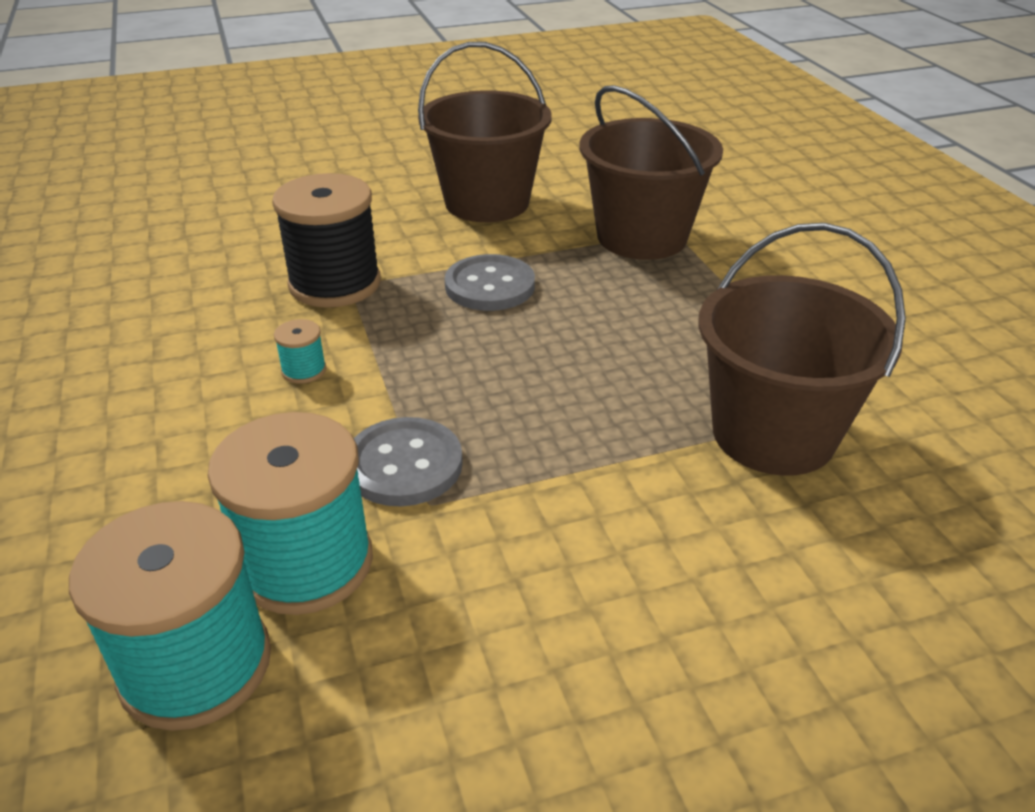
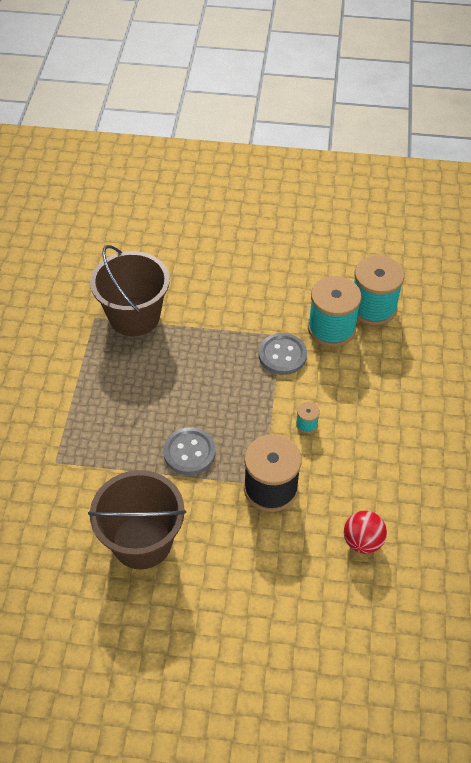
camera: 155 degrees left, 15 degrees up
brown bucket [580,85,723,260] -> none
none -> red ball [344,511,387,554]

